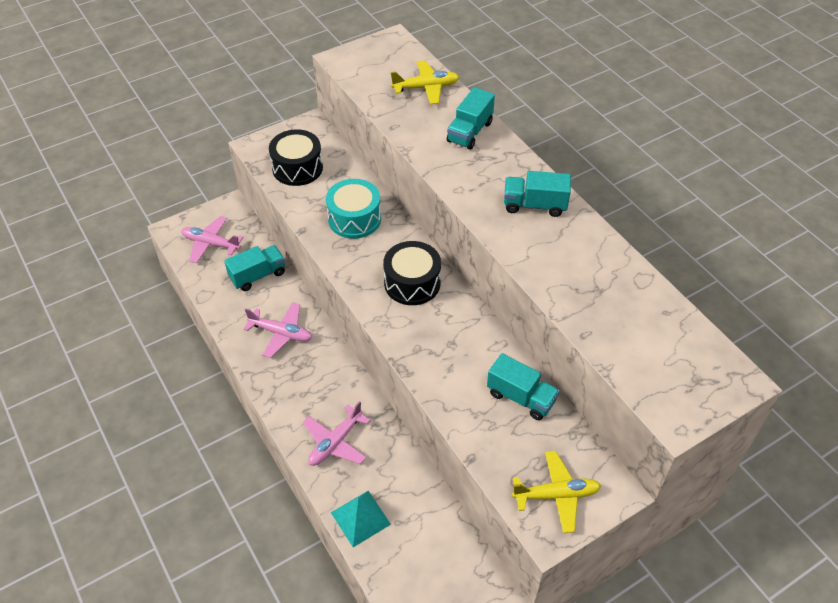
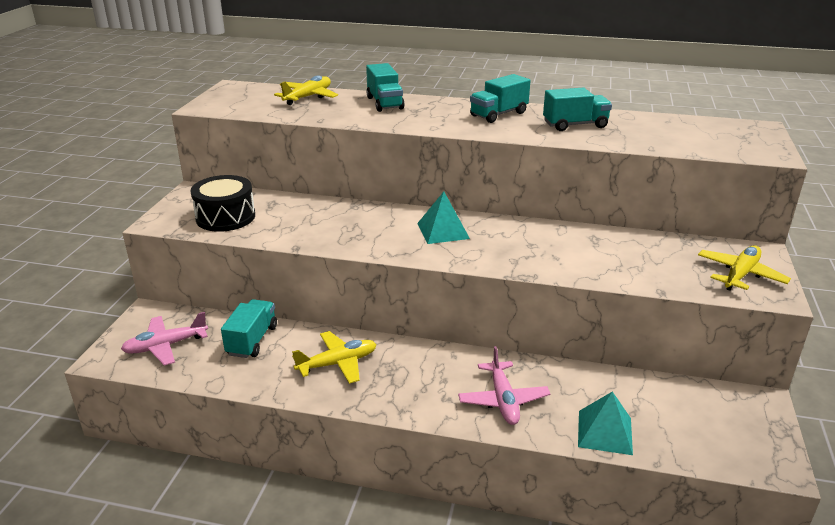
camera: 45 degrees left, 20 degrees down
pink plane [244,302,312,358] -> yellow plane [292,331,377,384]
turquoise drum [326,179,381,239] -> none
black drum [383,241,441,305] -> turquoise pyramid [417,192,470,244]
turquoise truck [487,353,559,420] -> turquoise truck moved to [543,88,612,131]

